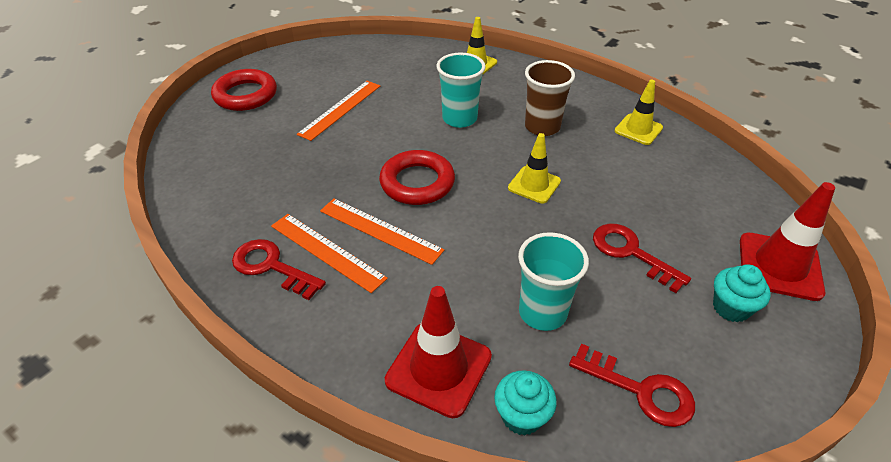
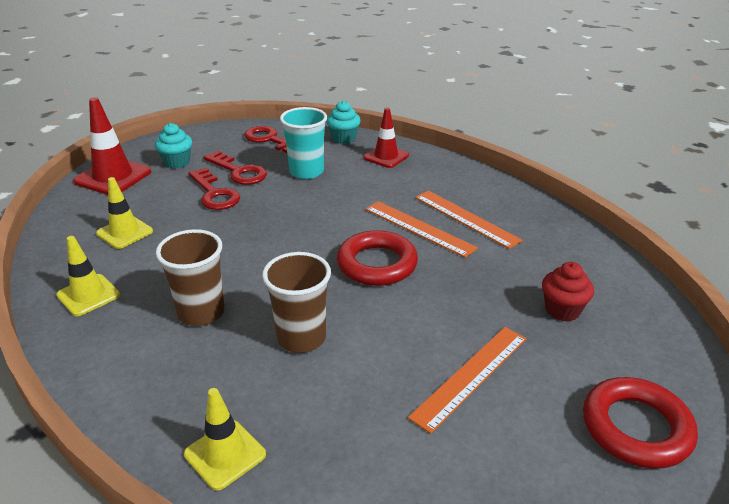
camera: 170 degrees left, 10 degrees down
red key [232,239,326,300] -> red key moved to [203,151,267,185]
red traffic cone [385,286,492,418] -> red traffic cone [363,108,409,168], size x0.66
turquoise cup [436,53,486,128] -> brown cup [262,252,331,353]
yellow traffic cone [508,133,561,203] -> yellow traffic cone moved to [96,177,153,249]
none -> red cupcake [542,262,594,322]

